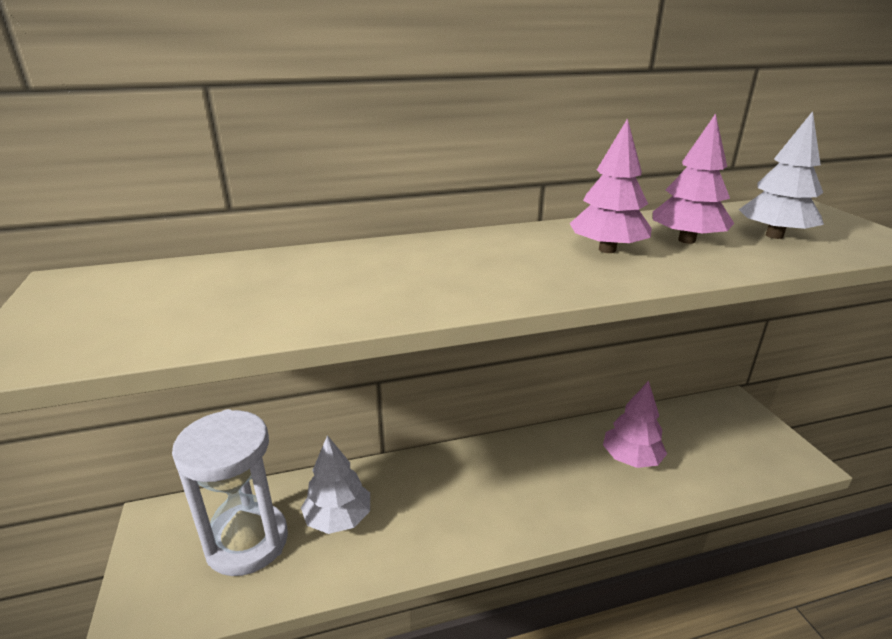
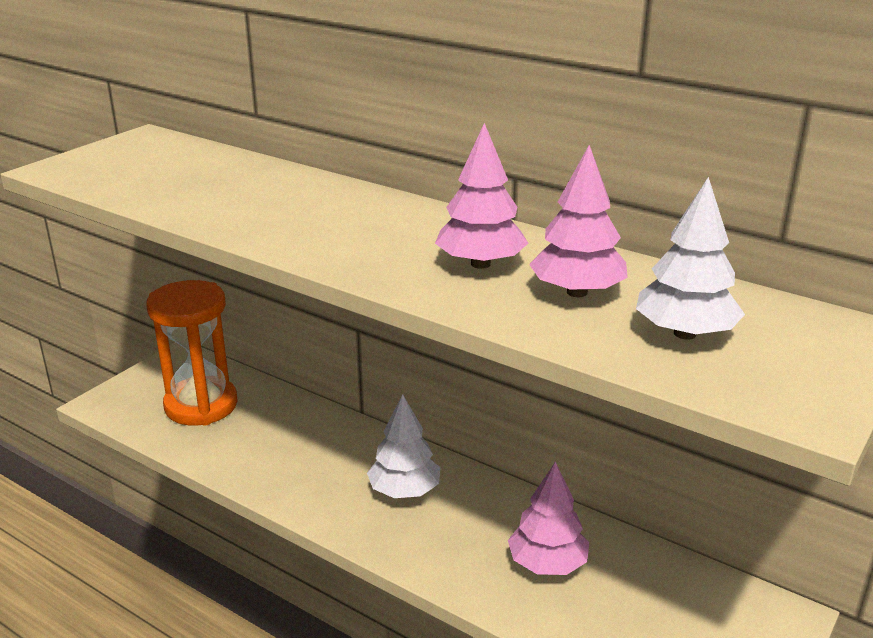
camera: 50 degrees right, 0 degrees up
white hourglass [172,409,288,576] -> orange hourglass [146,280,238,426]
white tree [301,435,370,534] -> white tree moved to [367,394,440,498]

